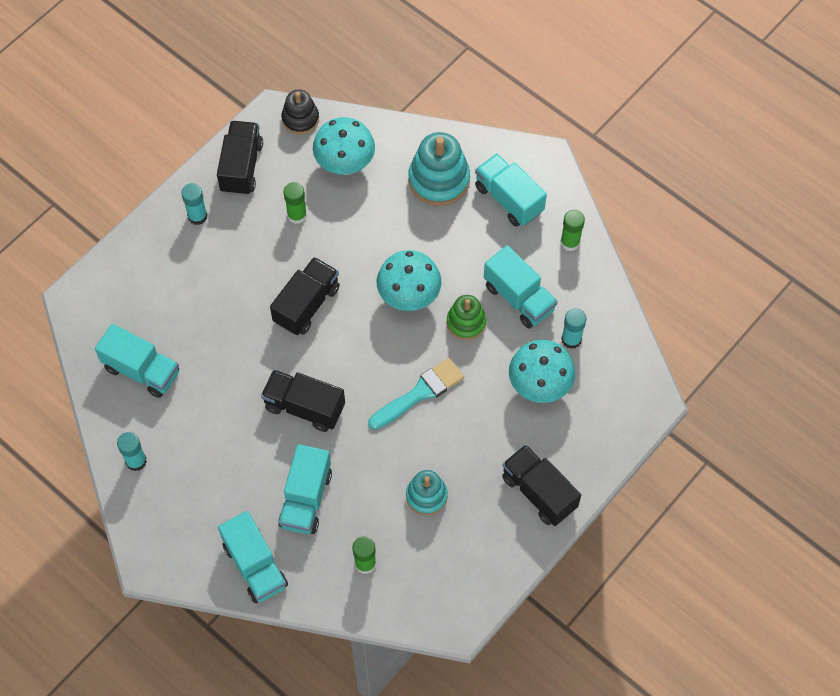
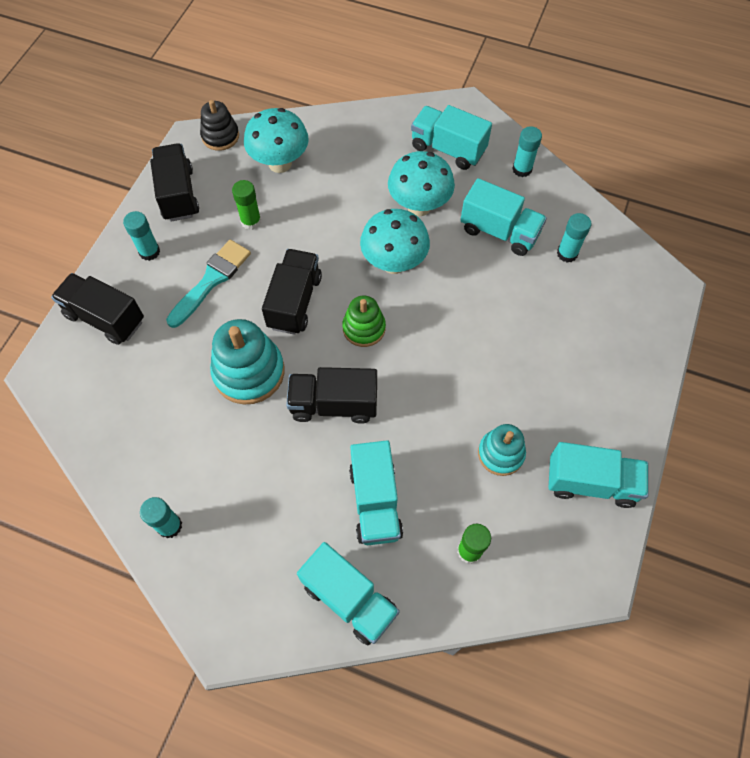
camera: 20 degrees left, 0 degrees up
turquoise truck [95,324,179,398] -> turquoise truck moved to [548,442,648,508]
turquoise brush [368,358,464,430] -> turquoise brush moved to [166,240,251,328]
turquoise stacking toy [409,132,470,206] -> turquoise stacking toy moved to [210,319,284,404]
green stacking toy [447,295,486,340] -> green stacking toy moved to [342,296,386,347]
black truck [502,444,581,526] -> black truck moved to [51,273,144,345]
turquoise mushroom [509,340,575,403] -> turquoise mushroom moved to [388,151,455,216]
green glue stick [560,210,585,251] -> turquoise glue stick [512,126,542,177]

